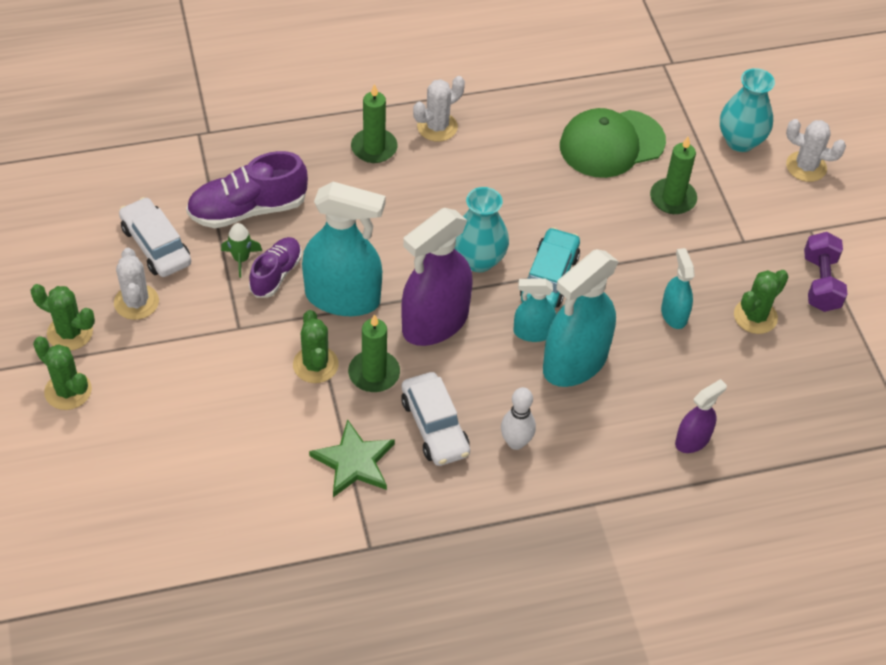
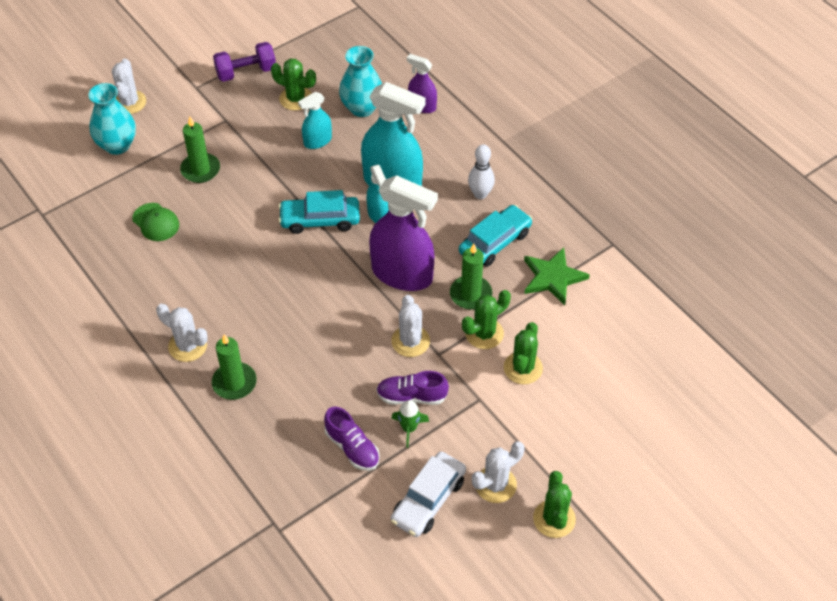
camera: 110 degrees left, 0 degrees up
green cactus [33,336,92,410] -> green cactus moved to [504,322,543,384]
purple shoe [186,151,308,228] -> purple shoe [324,407,380,471], size x0.62
turquoise spray bottle [302,182,386,316] -> white cactus [391,295,430,357]
white car [401,372,470,466] -> turquoise car [459,205,532,267]
turquoise vase [454,187,509,272] -> turquoise vase moved to [339,46,382,117]
green cap [560,108,666,178] -> green cap [132,203,179,241], size x0.54

